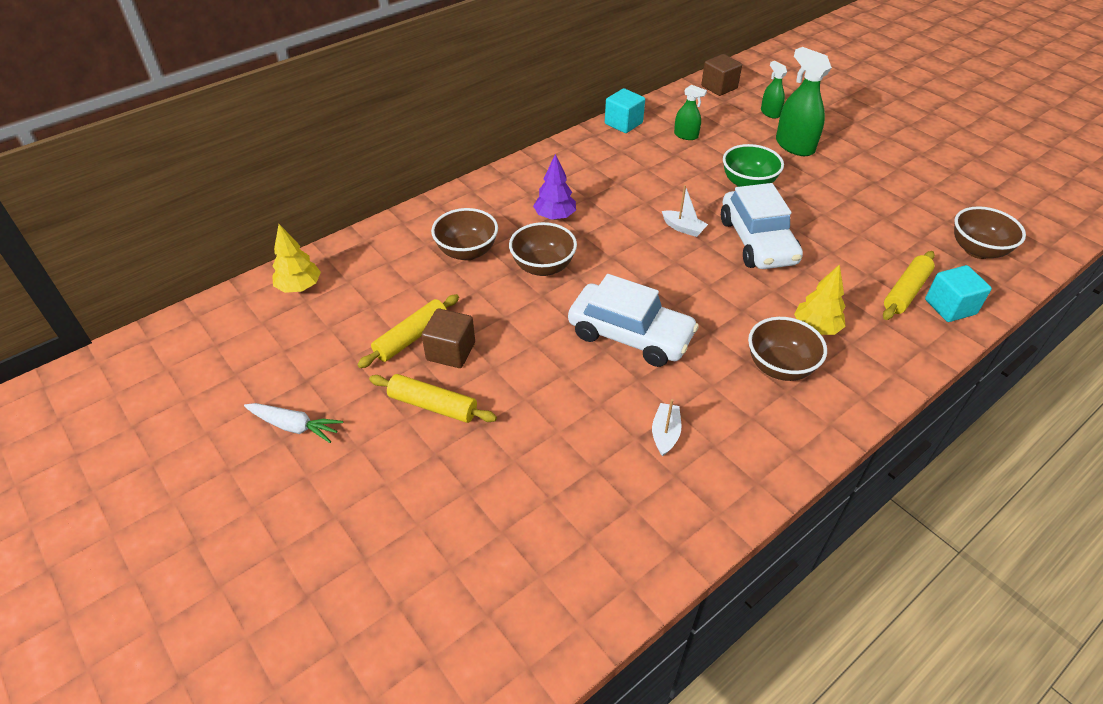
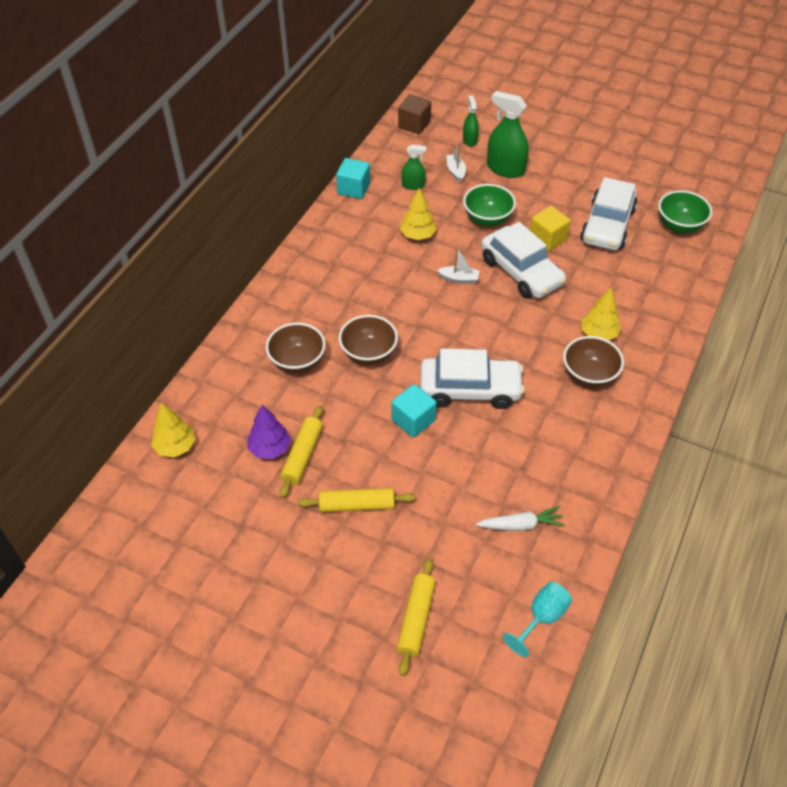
camera: 25 degrees left, 5 degrees up
white carrot [244,403,343,443] -> white carrot moved to [476,506,565,531]
brown cube [422,308,475,368] -> none
purple tree [533,154,576,220] -> purple tree moved to [248,405,291,459]
white boat [652,399,681,456] -> white boat moved to [446,142,466,183]
green spray bottle [761,61,787,119] -> green spray bottle turned 45 degrees clockwise [463,95,479,147]
yellow rolling pin [883,251,935,320] -> yellow rolling pin moved to [397,558,436,676]
turquoise cube [925,265,992,322] -> turquoise cube moved to [391,384,437,437]
brown bowl [954,206,1026,259] -> green bowl [658,190,712,233]
none -> yellow tree [400,188,437,240]
none -> turquoise goblet [503,581,572,657]
none -> yellow cube [530,206,571,251]
none -> white car [580,177,637,250]

